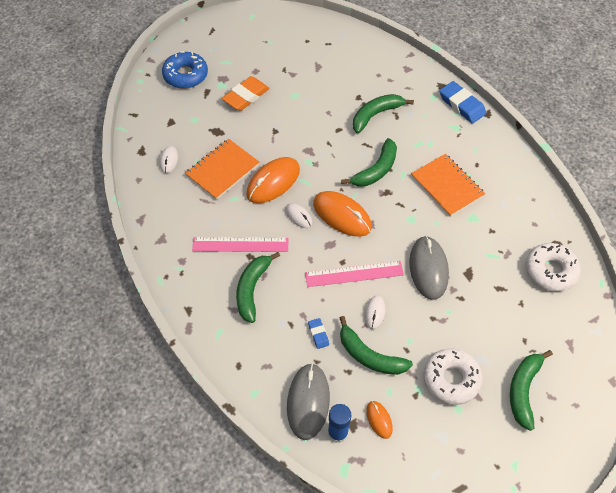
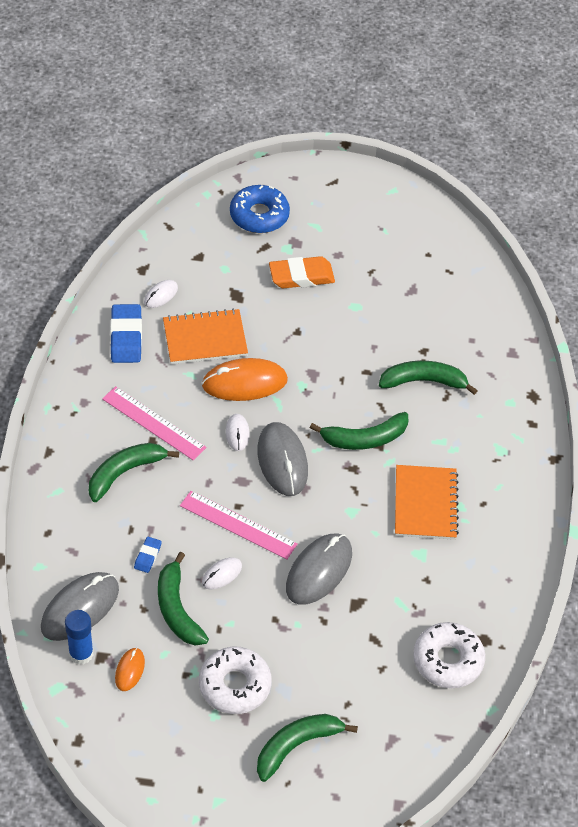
camera: 35 degrees right, 5 degrees down
orange mouse [313,191,372,237] -> grey mouse [257,422,308,496]
blue eraser [440,81,486,124] -> blue eraser moved to [110,304,142,363]

